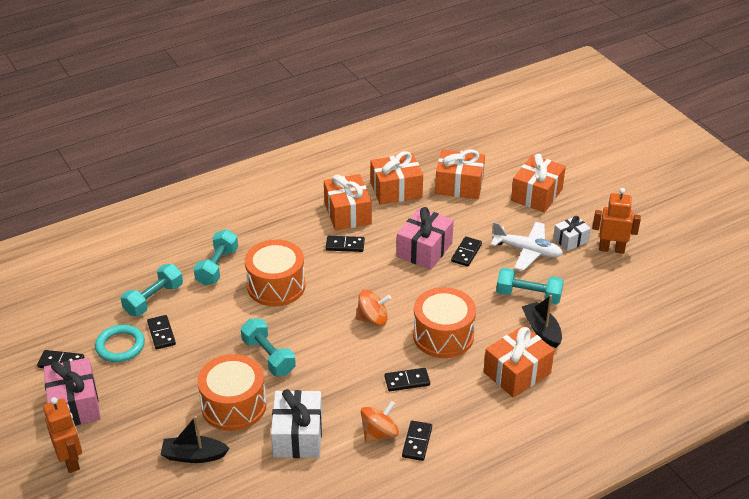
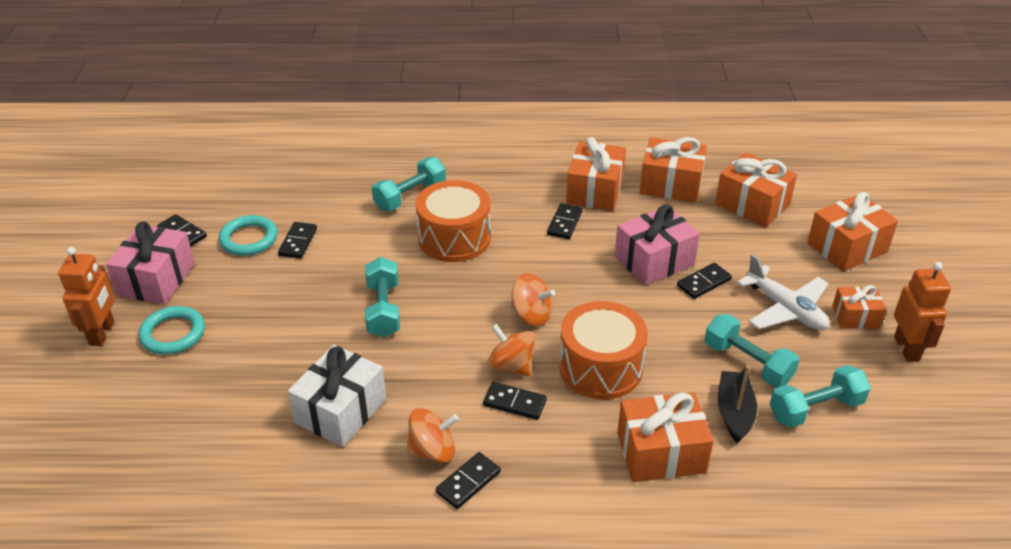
camera: 30 degrees right, 0 degrees up
turquoise dumbbell [121,264,183,316] -> turquoise dumbbell moved to [770,365,871,428]
black boat [160,416,229,463] -> none
orange drum [197,354,266,431] -> none
black domino [326,236,365,252] -> black domino turned 75 degrees clockwise [547,203,583,239]
white gift [553,216,591,251] -> orange gift [832,285,886,329]
orange robot [593,188,641,254] -> orange robot turned 45 degrees clockwise [894,262,951,362]
none -> turquoise ring [139,306,205,355]
none -> orange spinning top [487,324,535,376]

